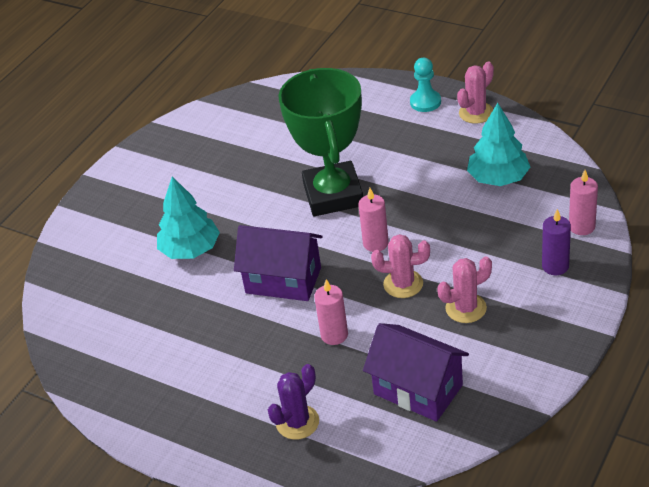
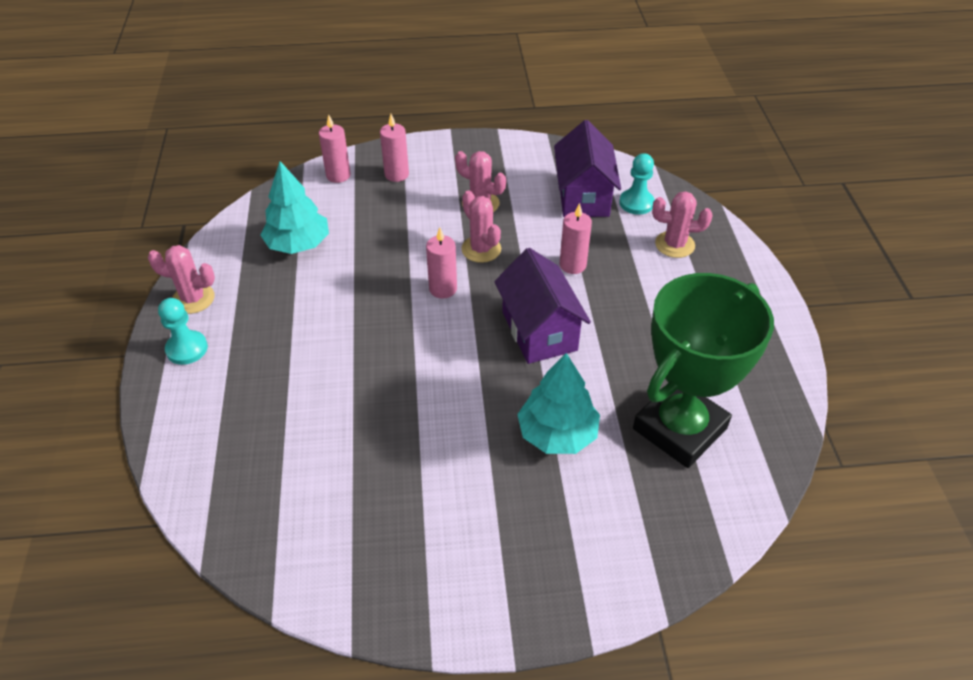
camera: 130 degrees left, 5 degrees up
purple cactus [268,364,319,440] -> pink cactus [652,191,712,258]
green trophy [278,68,363,216] -> green trophy moved to [633,273,774,468]
purple candle [542,209,571,275] -> pink candle [380,114,409,182]
none -> turquoise pawn [619,153,655,215]

